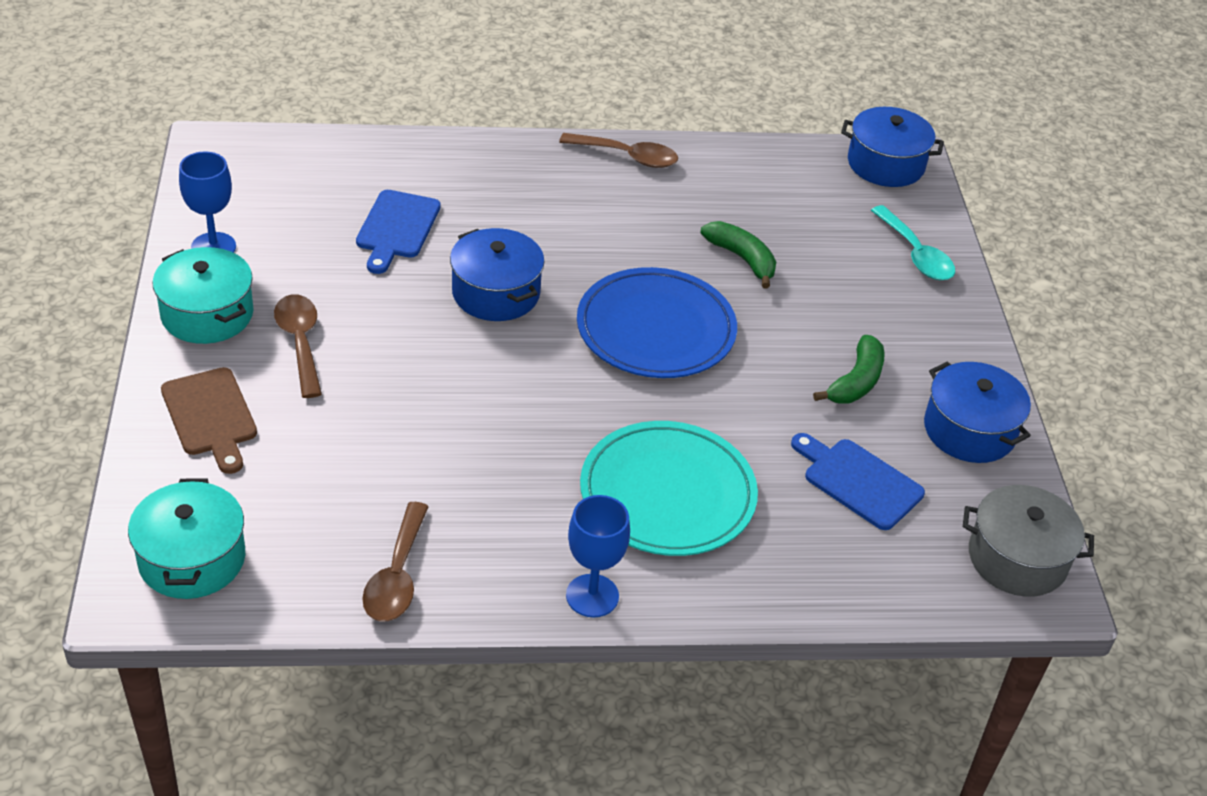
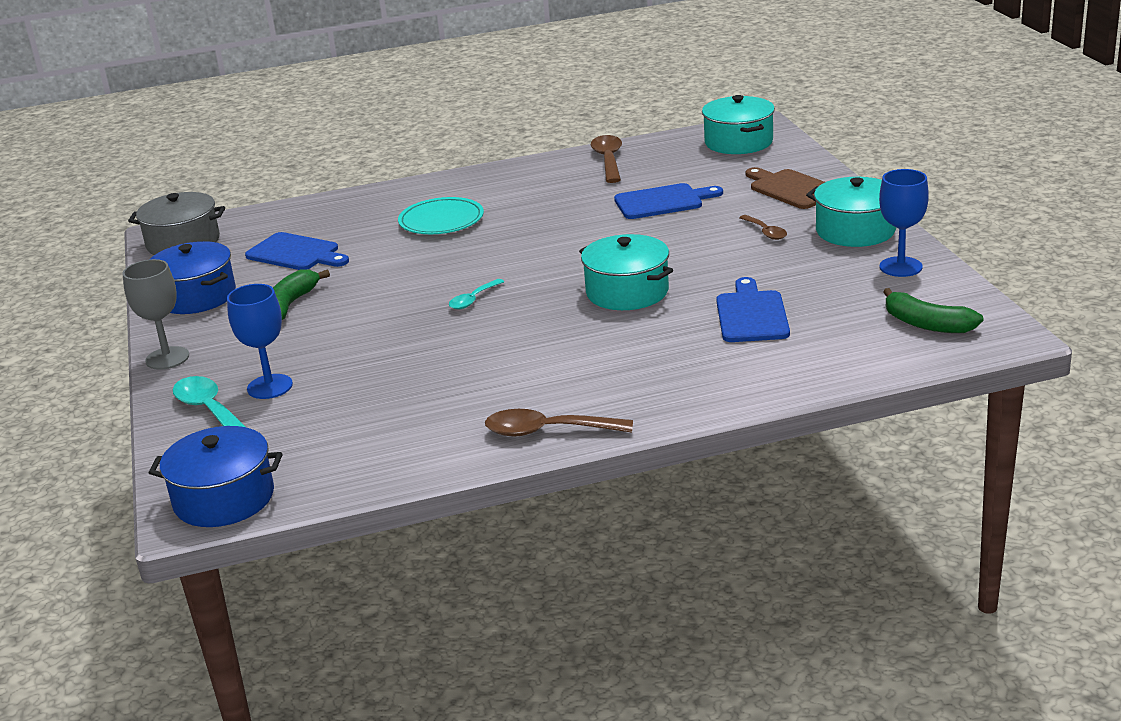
camera: 175 degrees right, 15 degrees down
brown spoon [274,294,322,398] -> brown spoon [739,215,787,240], size x0.60
blue pot [450,228,544,321] -> turquoise pot [579,234,673,310]
blue goblet [566,495,630,617] -> blue goblet moved to [227,284,293,399]
blue plate [577,267,737,378] -> turquoise spoon [449,279,504,309]
turquoise plate [580,421,758,556] -> turquoise plate [398,197,484,234], size x0.65
green banana [701,221,776,289] -> green banana moved to [883,288,984,333]
none -> grey goblet [122,259,189,370]
none -> blue cutting board [614,183,723,219]

